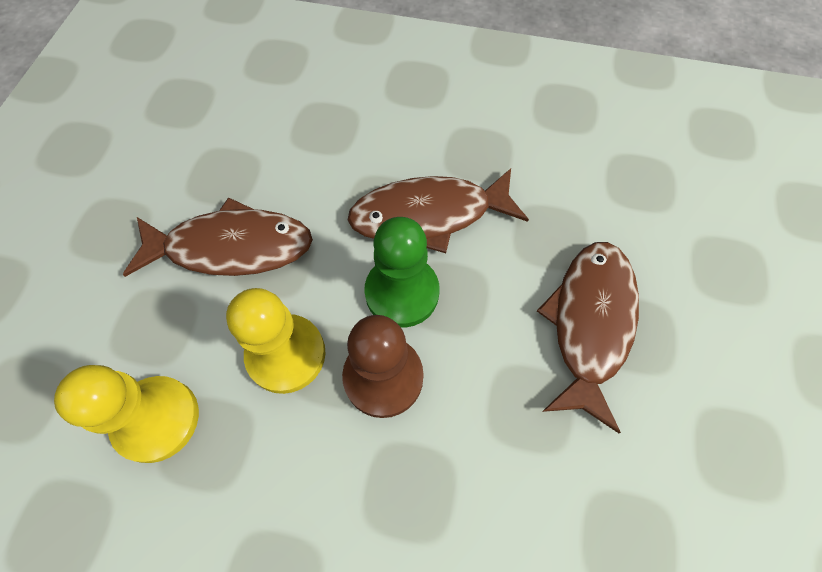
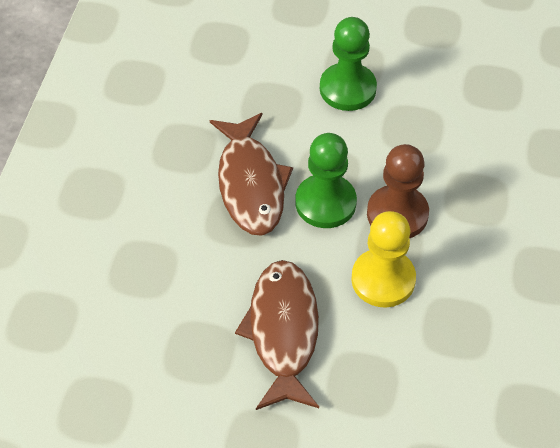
camera: 90 degrees left, 10 degrees down
yellow pawn [54,365,199,463] -> none
brown fish [537,242,639,433] -> green pawn [320,17,377,111]

